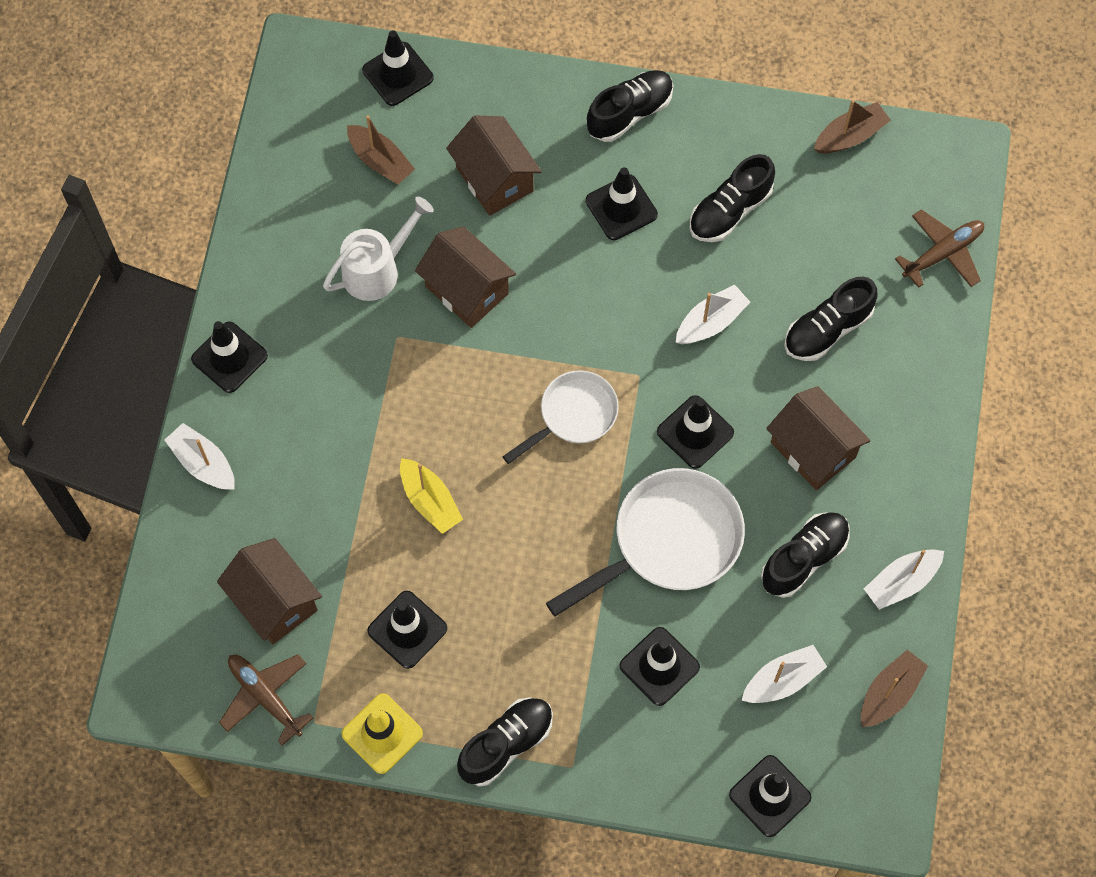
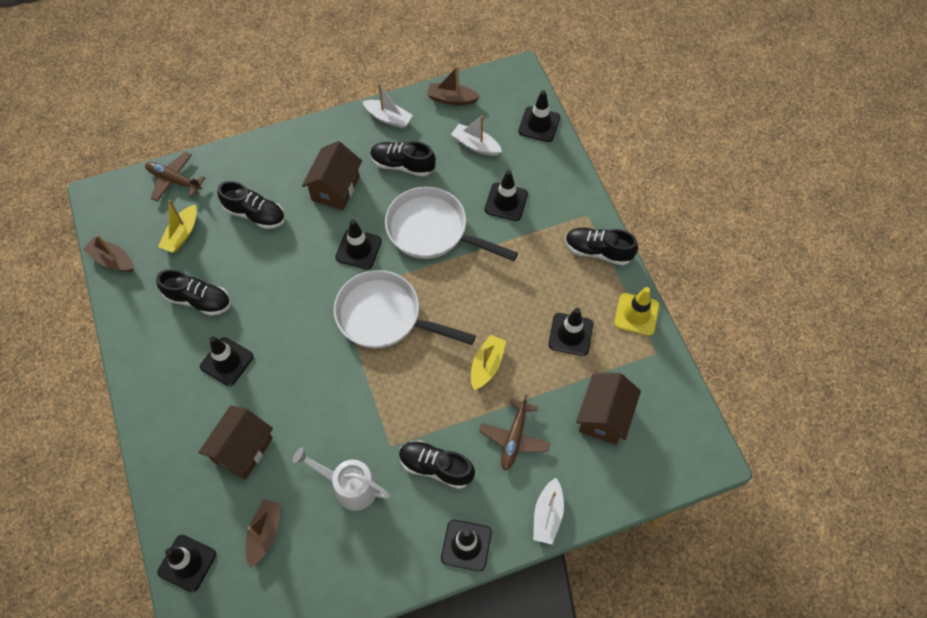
camera: 120 degrees left, 5 degrees down
brown plane [219,654,313,745] -> brown plane moved to [479,395,550,471]
brown house [415,226,516,328] -> none
white pan [502,370,619,464] -> white pan [334,270,476,349], size x1.61
black shoe [587,70,673,142] -> black shoe moved to [399,440,475,489]
white boat [675,285,750,344] -> none
none -> yellow boat [158,200,197,253]

